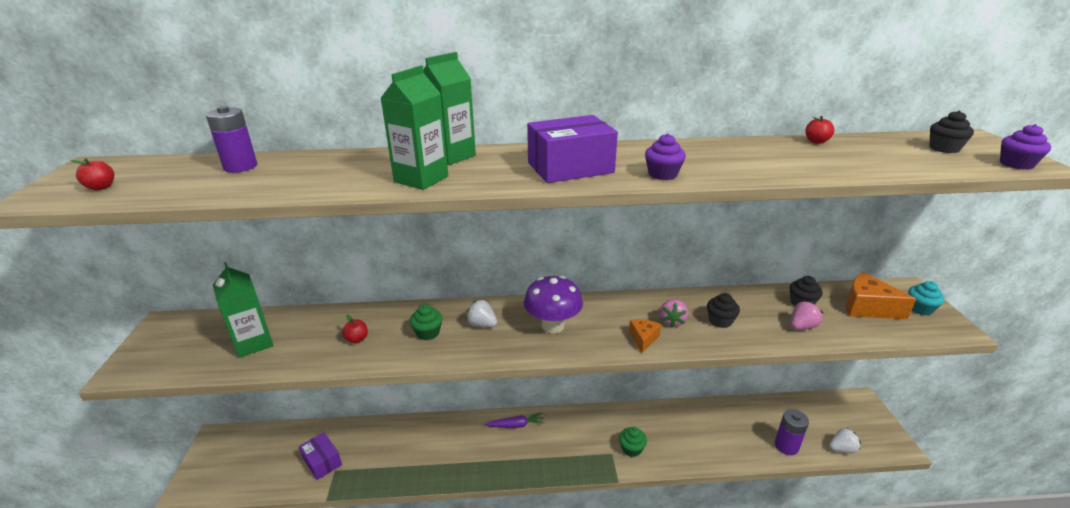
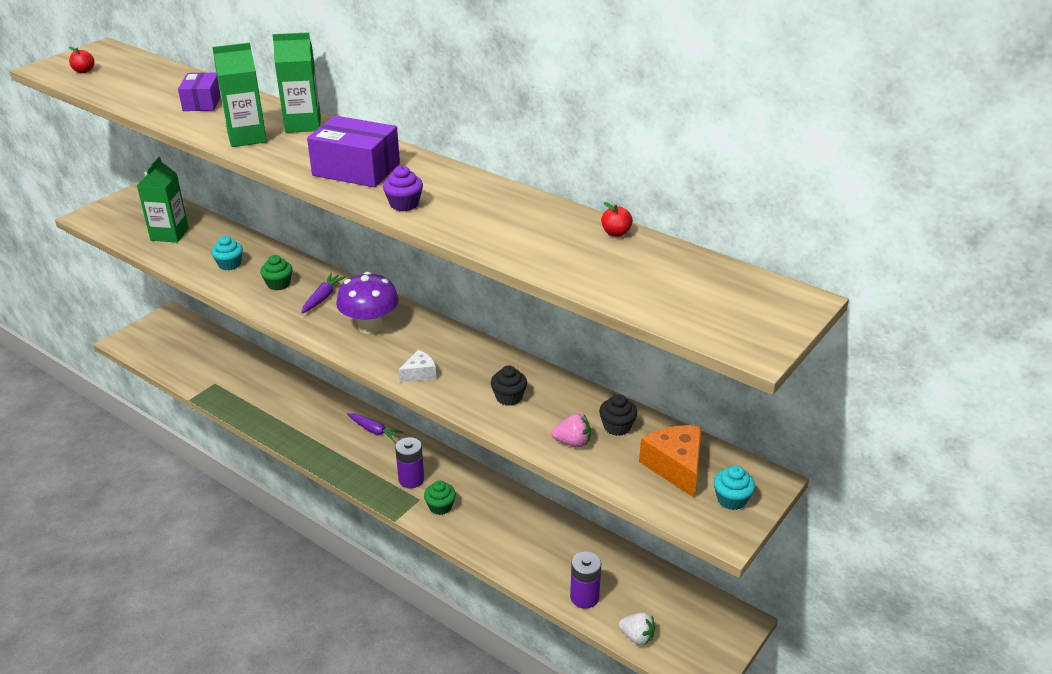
camera: 40 degrees right, 5 degrees up
purple battery [206,106,257,173] -> purple battery moved to [395,437,424,489]
purple box [299,432,342,480] -> purple box moved to [178,72,221,111]
red apple [342,315,368,343] -> turquoise cupcake [211,236,243,270]
white strawberry [466,300,497,327] -> purple carrot [301,273,346,314]
orange cheese [629,319,661,353] -> white cheese [399,350,436,383]
pink strawberry [660,299,688,327] -> none
black cupcake [930,111,974,153] -> none
purple cupcake [1000,124,1051,170] -> none

